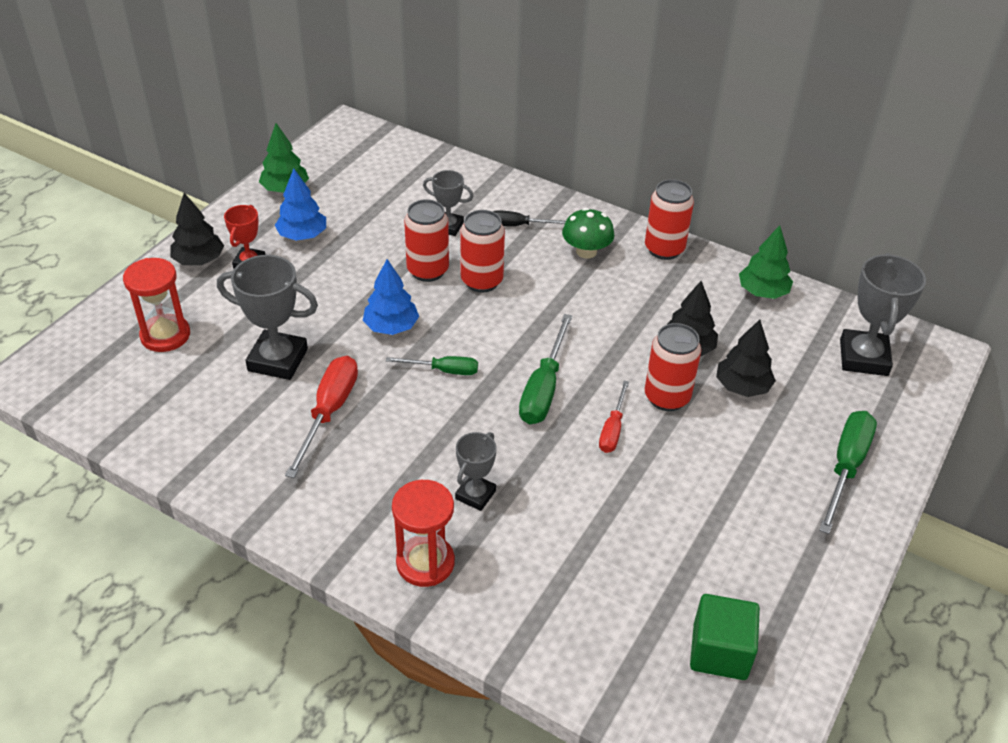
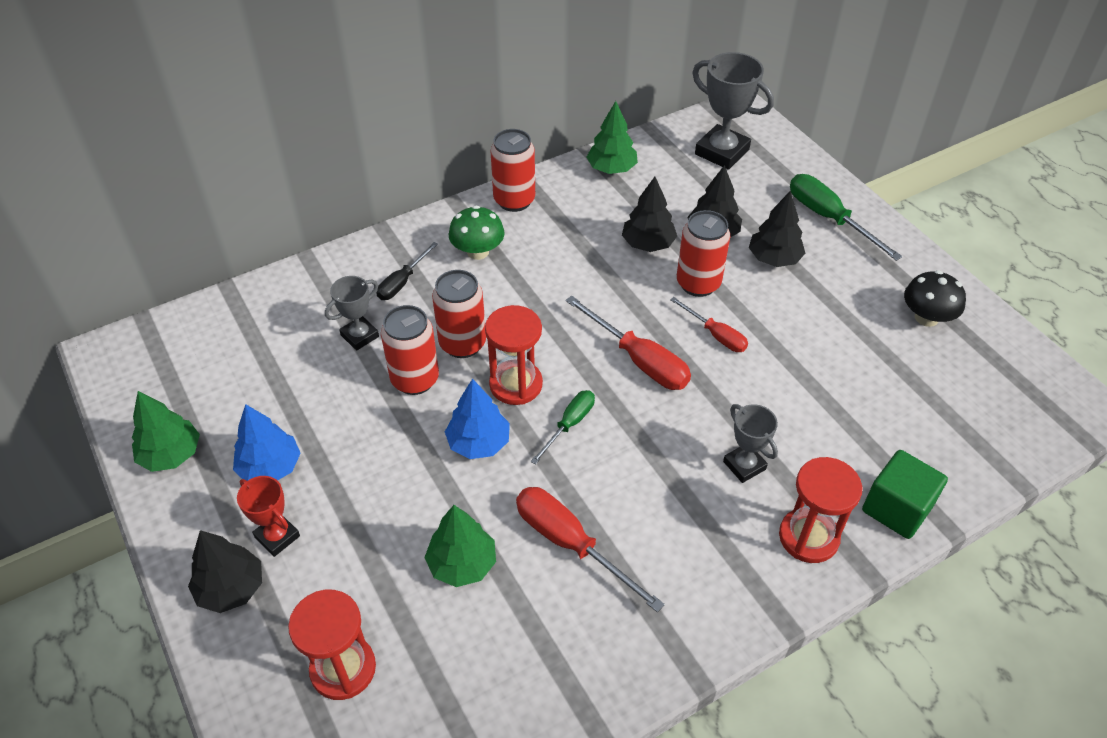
camera: 60 degrees left, 5 degrees up
grey trophy [217,255,318,380] -> green tree [424,505,496,587]
green screwdriver [519,314,573,424] -> red screwdriver [565,296,691,390]
green cube [690,594,760,680] -> green cube moved to [862,450,948,539]
none -> red hourglass [485,305,543,405]
none -> black tree [749,191,805,267]
none -> black mushroom [904,270,966,327]

